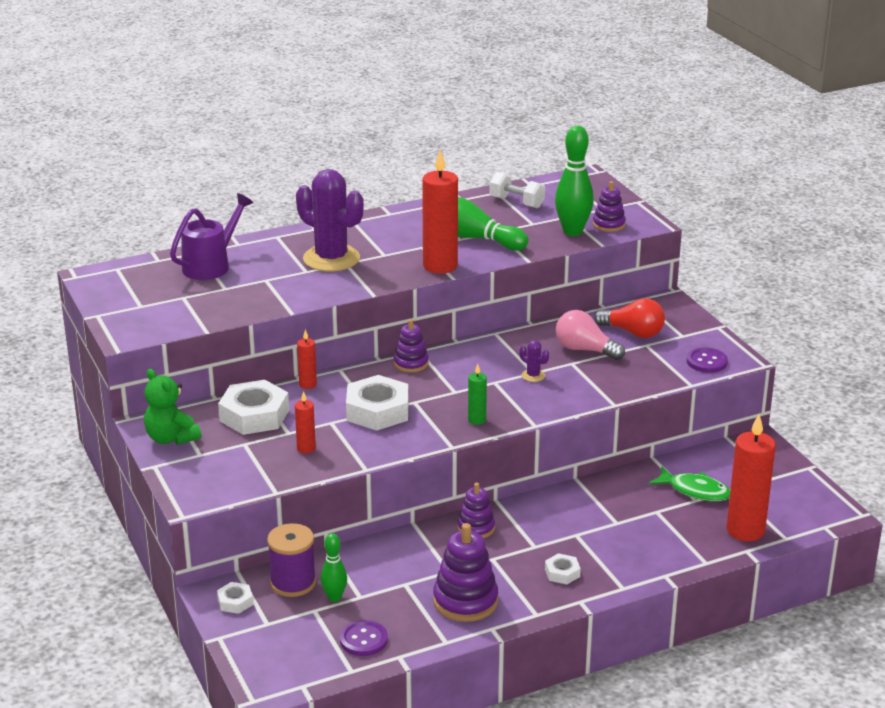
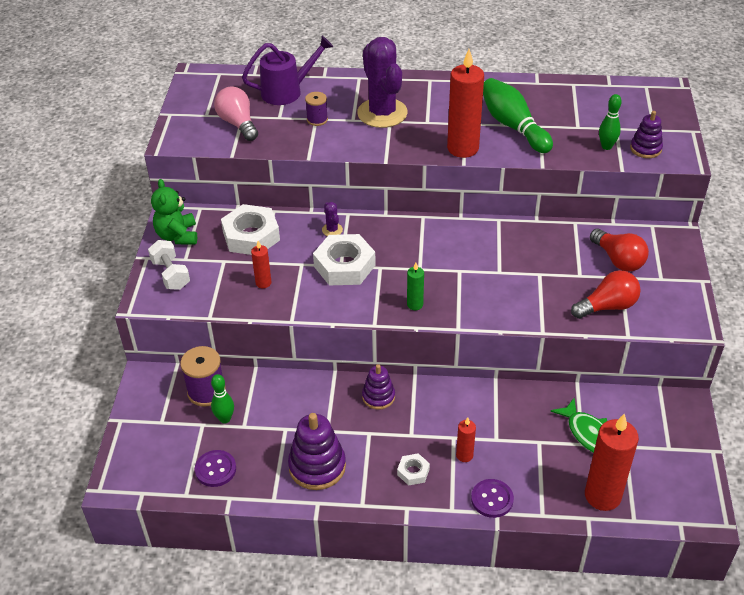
camera: 30 degrees right, 15 degrees up
white nut [217,582,253,614] -> none
red candle [297,329,317,389] -> red candle moved to [456,418,476,462]
purple stacking toy [394,319,429,372] -> none
white dumbbell [489,172,545,208] -> white dumbbell moved to [148,240,190,290]
purple cactus [519,340,549,382] -> purple cactus moved to [322,202,343,236]
green bowling pin [555,126,594,236] -> green bowling pin [599,94,622,150], size x0.57
pink light bulb [556,310,625,360] -> pink light bulb moved to [214,86,258,141]
purple button [687,348,728,373] -> purple button moved to [471,479,514,518]
none -> purple spool [305,92,328,126]
none -> red light bulb [571,270,641,319]

